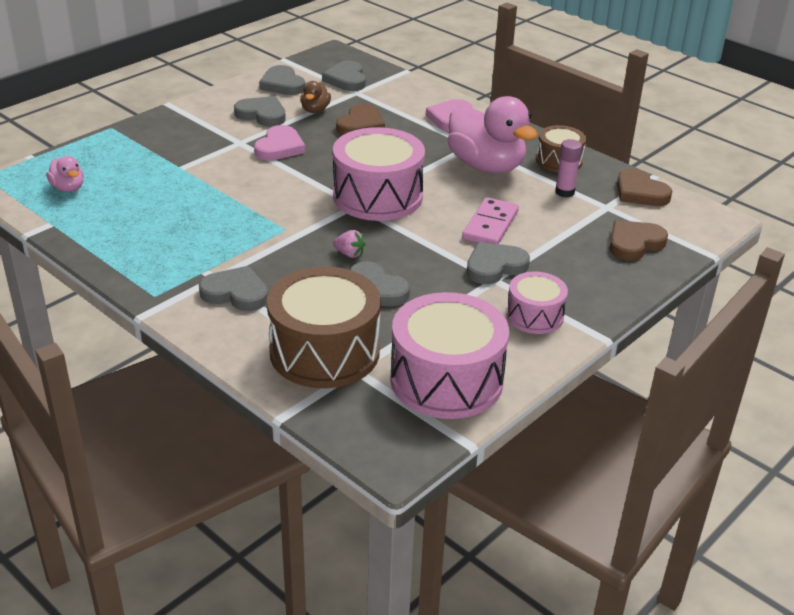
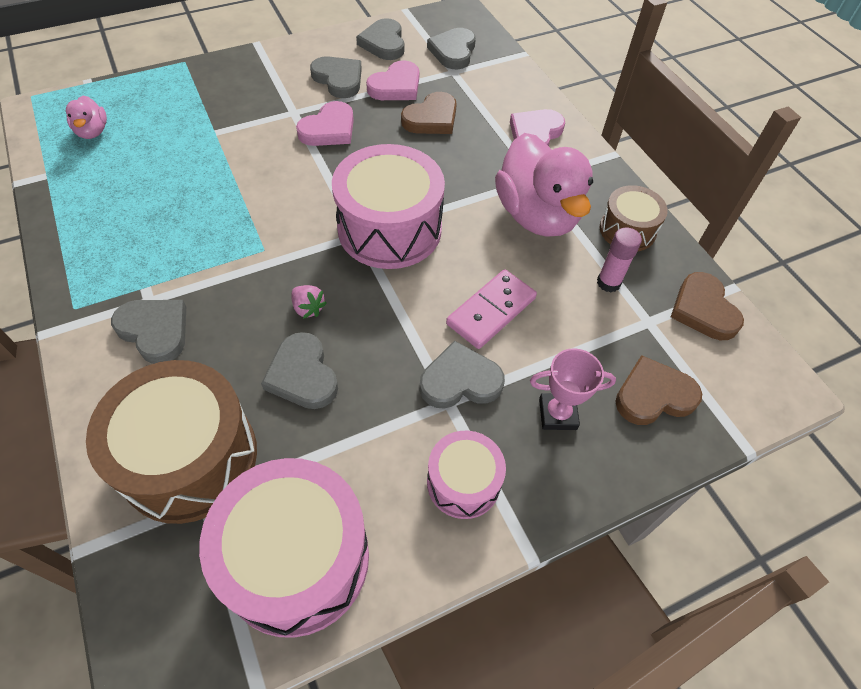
camera: 20 degrees right, 20 degrees up
brown duck [300,81,331,113] -> pink heart [366,60,419,100]
none -> pink trophy [530,348,616,430]

